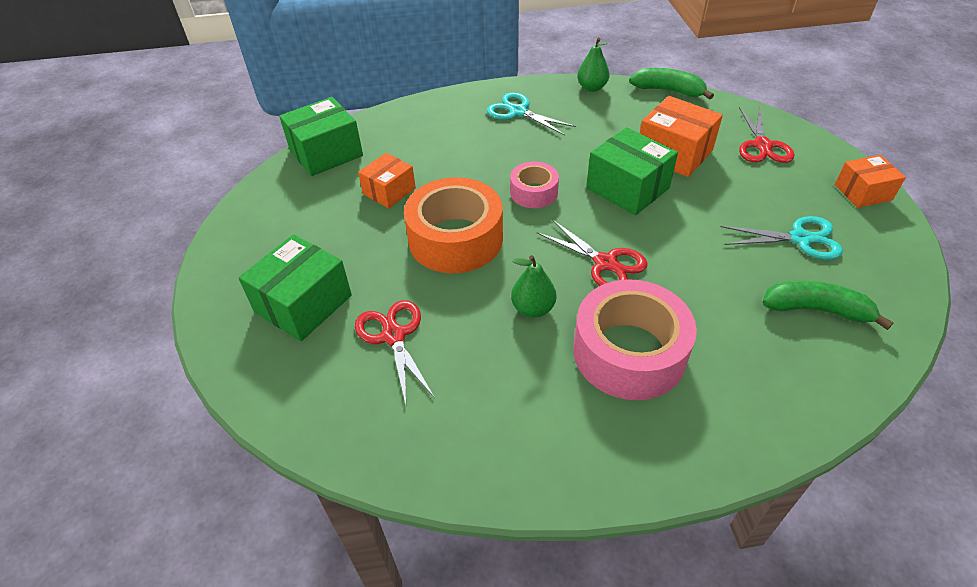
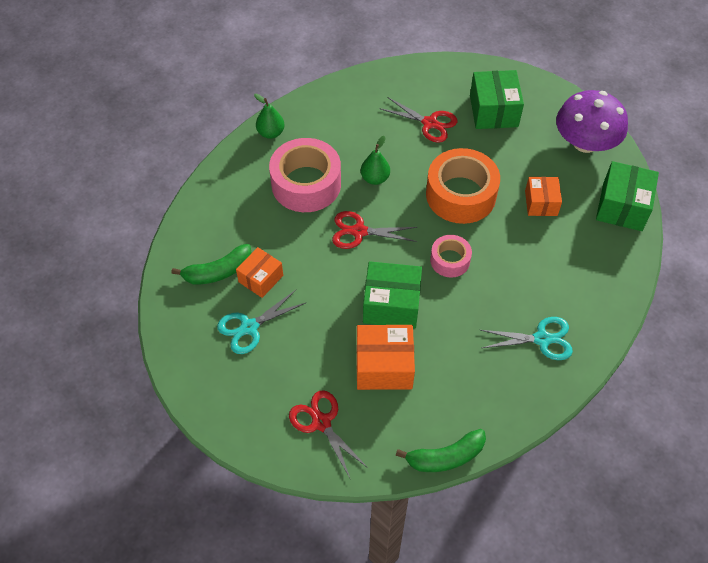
camera: 140 degrees right, 10 degrees up
green pear [577,38,610,92] -> green pear moved to [254,94,285,139]
orange box [835,155,906,208] -> orange box moved to [236,247,283,298]
none -> purple mushroom [556,90,628,153]

